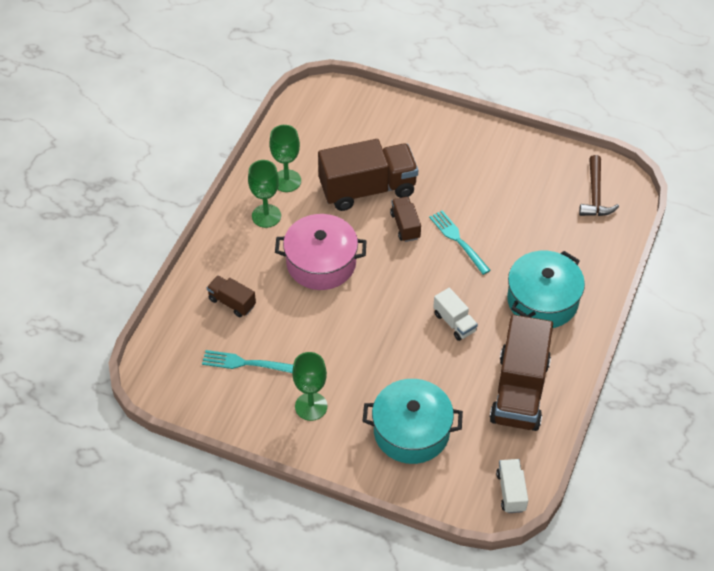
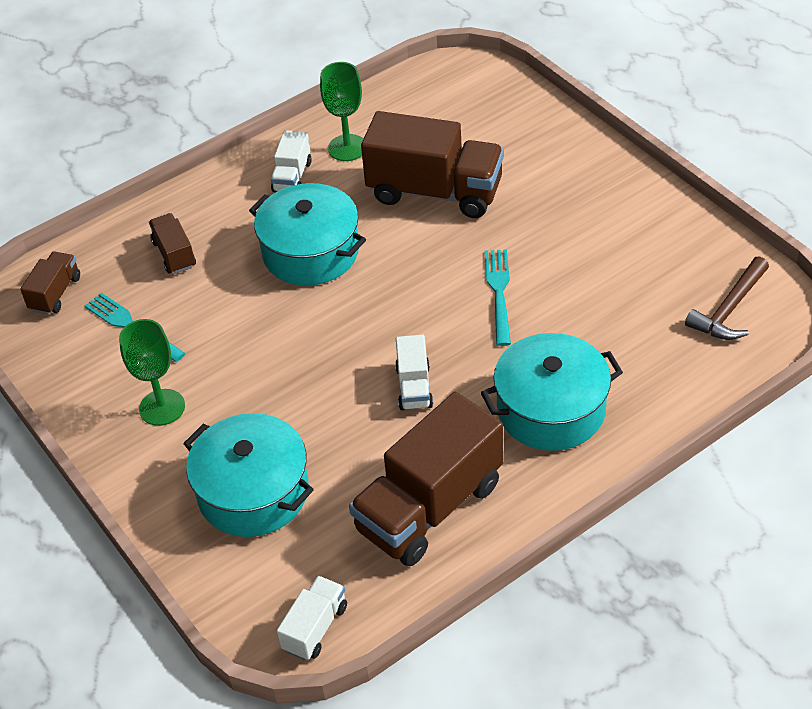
camera: 35 degrees right, 5 degrees down
green goblet [248,160,281,228] -> white truck [271,130,312,192]
pink pot [275,214,366,290] -> turquoise pot [249,183,366,286]
brown truck [390,197,421,242] -> brown truck moved to [20,251,80,315]

